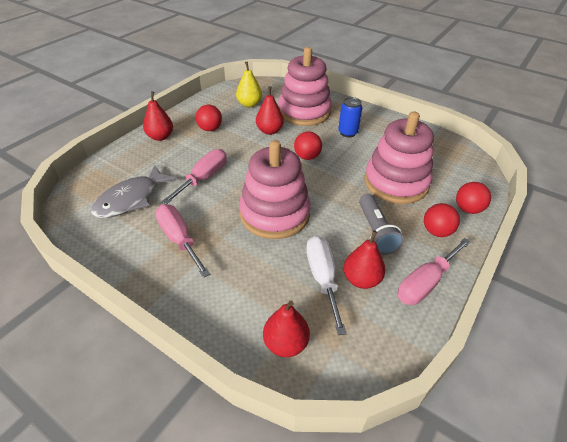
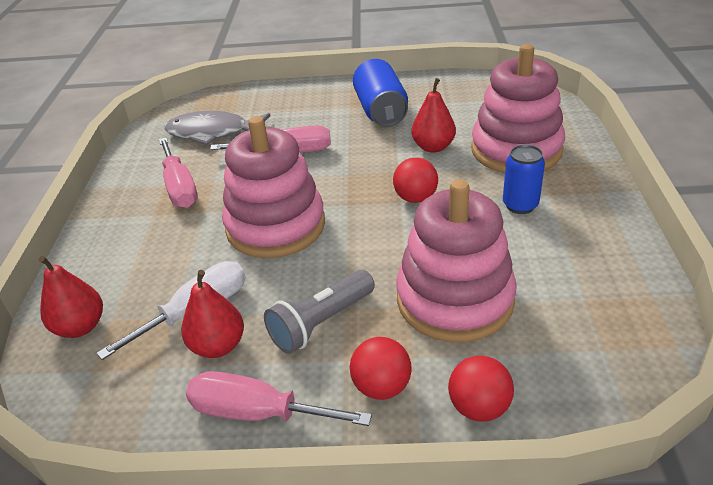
camera: 60 degrees right, 5 degrees down
red pear [143,91,173,141] -> none
pink screwdriver [155,204,210,278] -> pink screwdriver turned 135 degrees clockwise [159,138,198,208]
red ball [196,105,222,131] -> blue can [353,59,408,127]
yellow pear [236,62,262,107] -> none

